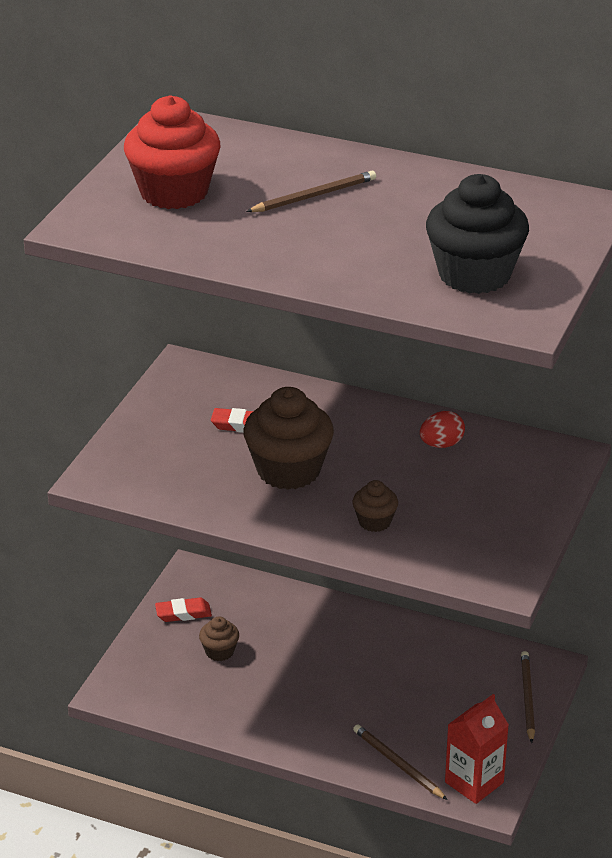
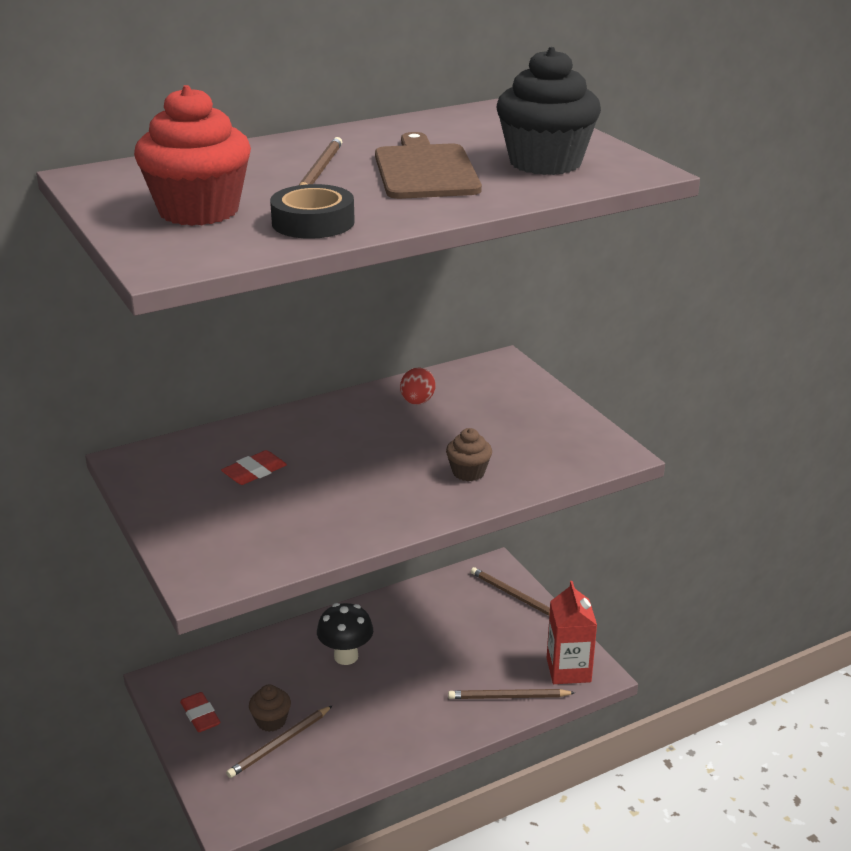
camera: 50 degrees left, 5 degrees down
red eraser [155,598,212,622] -> red eraser turned 60 degrees counterclockwise [180,692,220,732]
brown cupcake [243,387,334,490] -> none
none -> brown pencil [226,705,333,778]
none -> black tape [270,184,355,239]
none -> black mushroom [317,603,373,665]
none -> brown cutting board [375,132,482,199]

